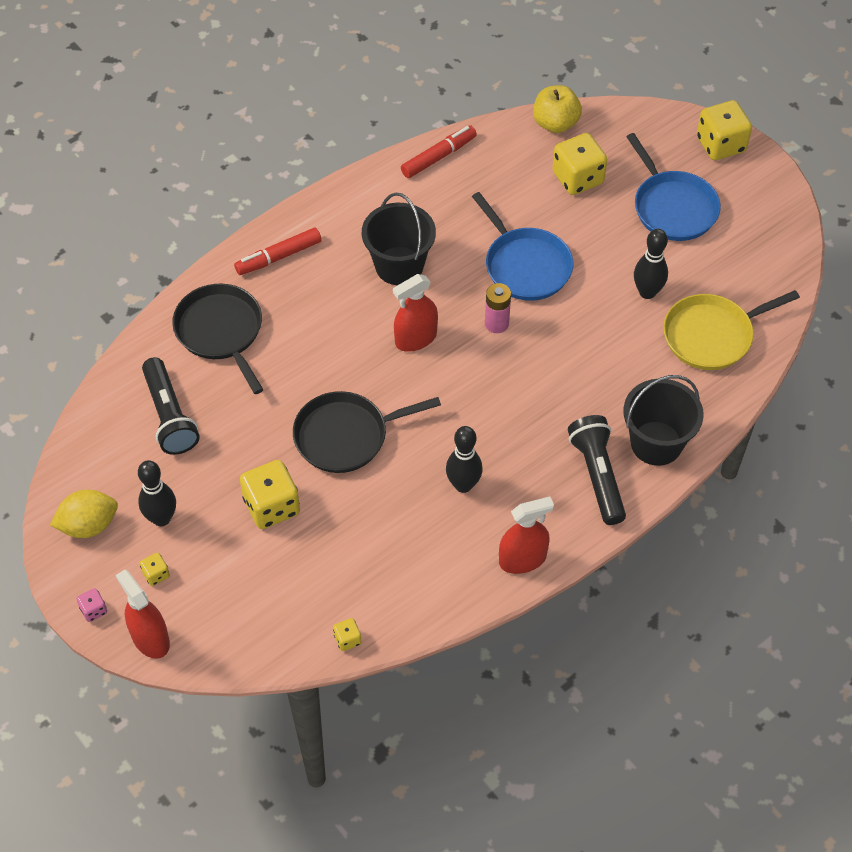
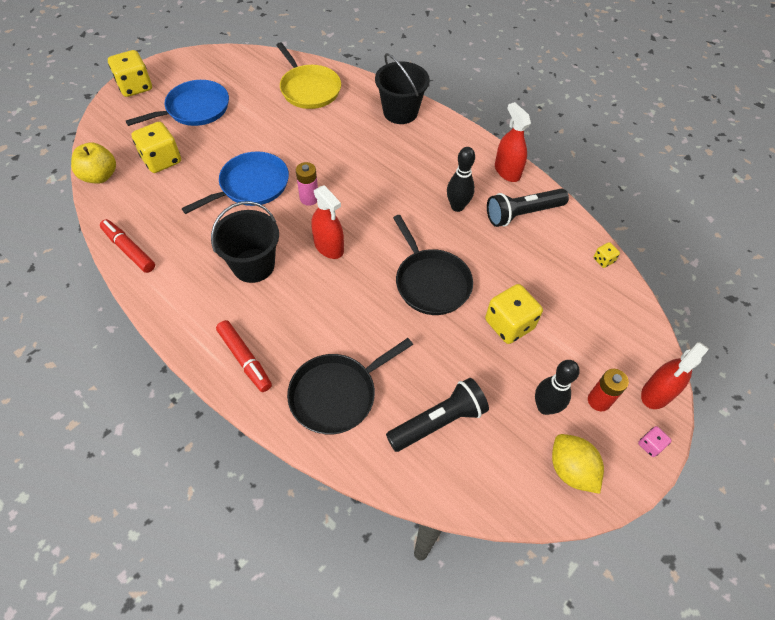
camera: 100 degrees left, 0 degrees up
yellow dice [140,553,170,586] -> red battery [588,369,629,412]
black flashlight [568,415,626,525] -> black flashlight moved to [487,189,569,227]
black bowling pin [634,229,668,299] -> none

